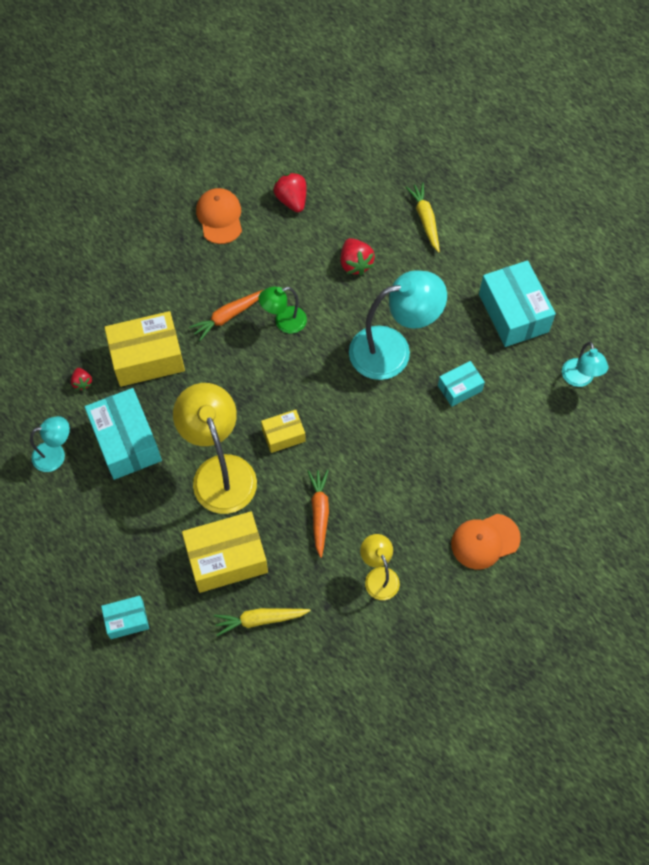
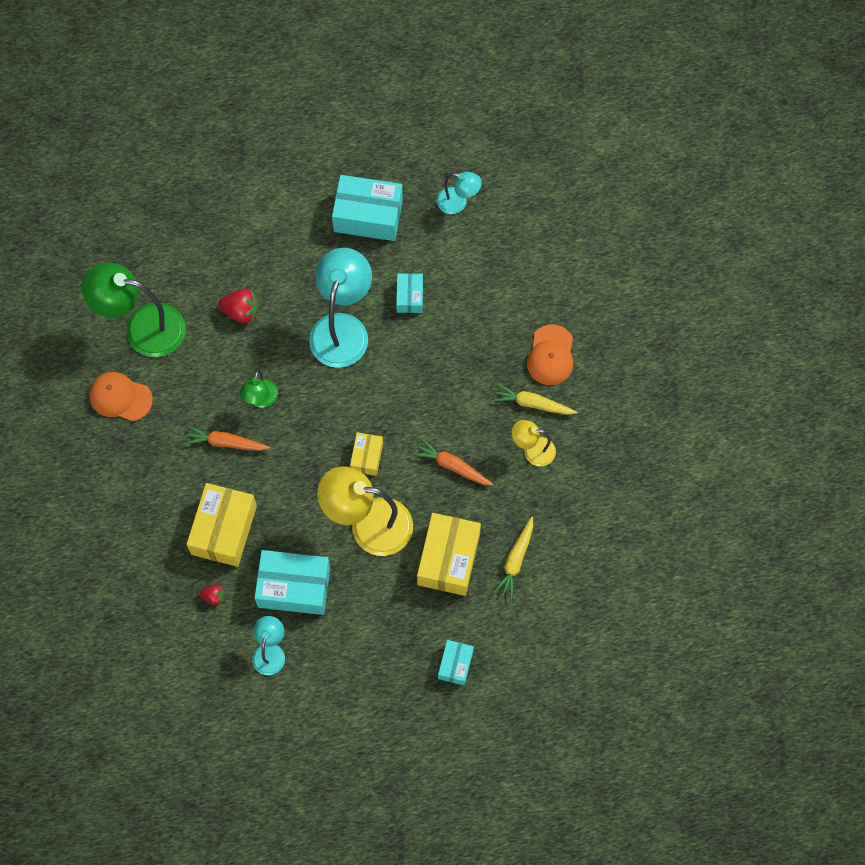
camera: 60 degrees left, 5 degrees up
orange carrot [189,290,263,341] -> orange carrot turned 105 degrees clockwise [184,426,270,451]
red strawberry [273,172,306,212] -> green lamp [82,262,186,357]
yellow carrot [406,182,440,253] -> yellow carrot moved to [492,384,577,415]

